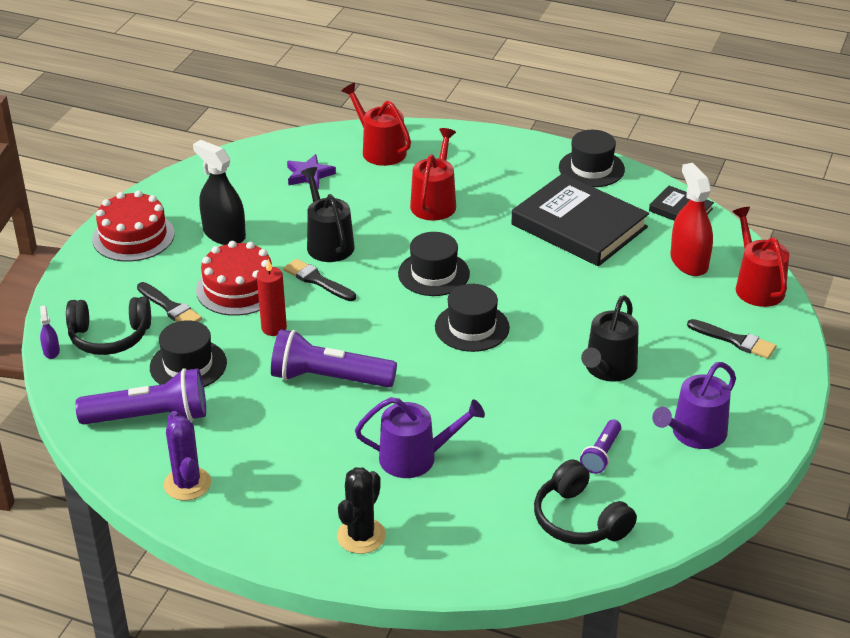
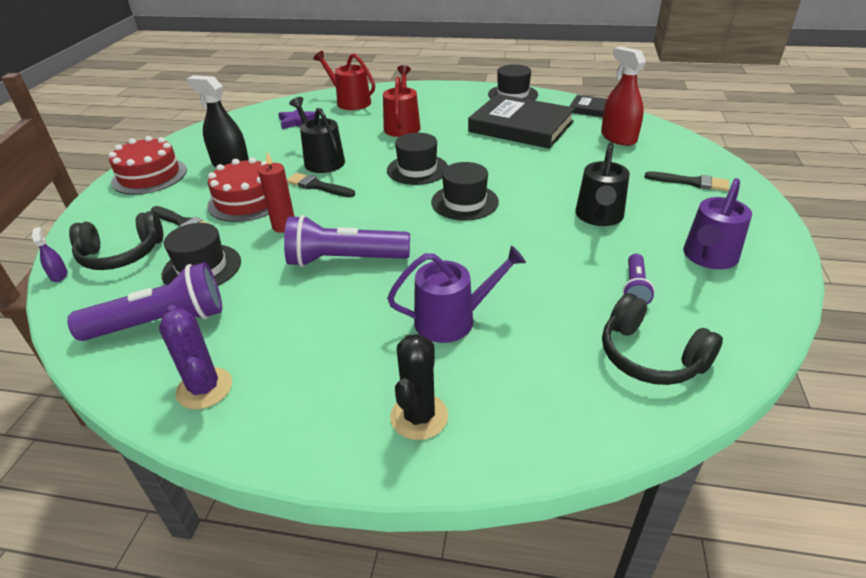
camera: 10 degrees left, 0 degrees up
red watering can [732,207,789,307] -> none

